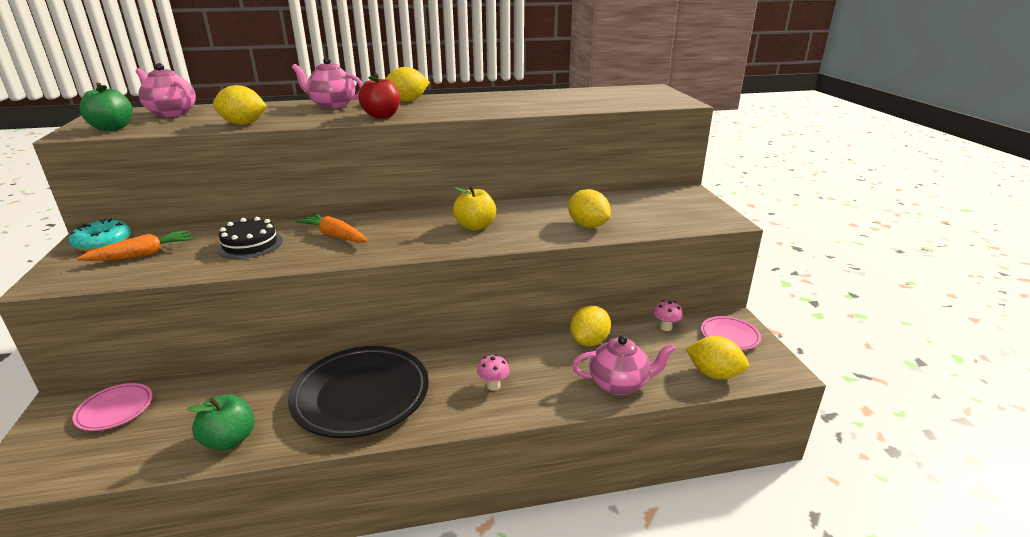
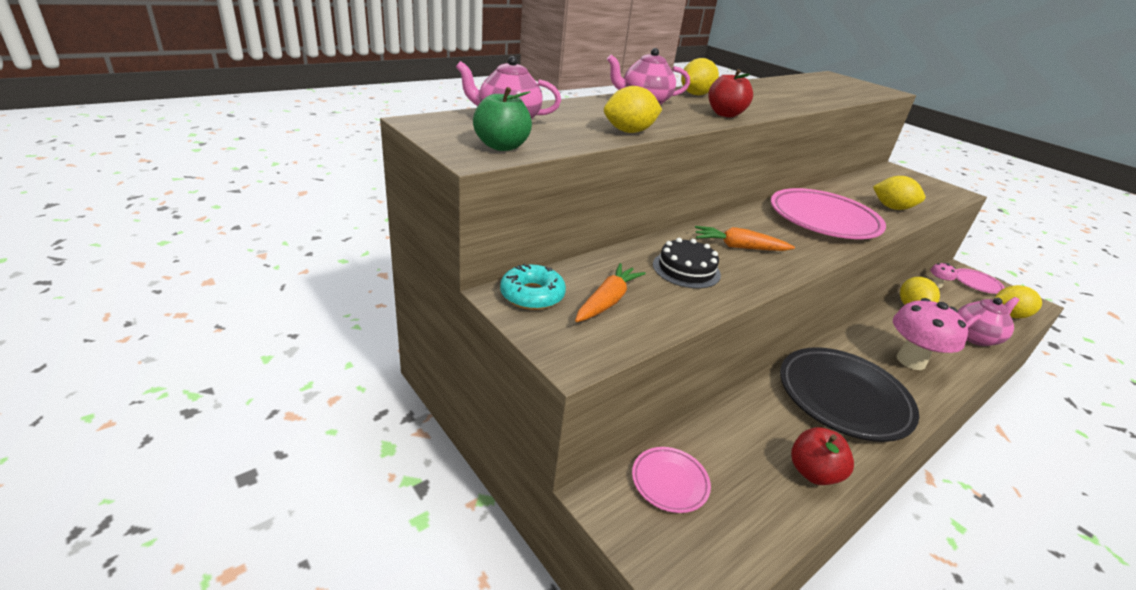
camera: 30 degrees left, 5 degrees up
green apple [187,394,255,450] -> red apple [791,427,854,485]
yellow apple [453,185,496,231] -> pink plate [771,188,886,239]
pink mushroom [477,355,510,390] -> pink mushroom [893,298,968,370], size x2.23

